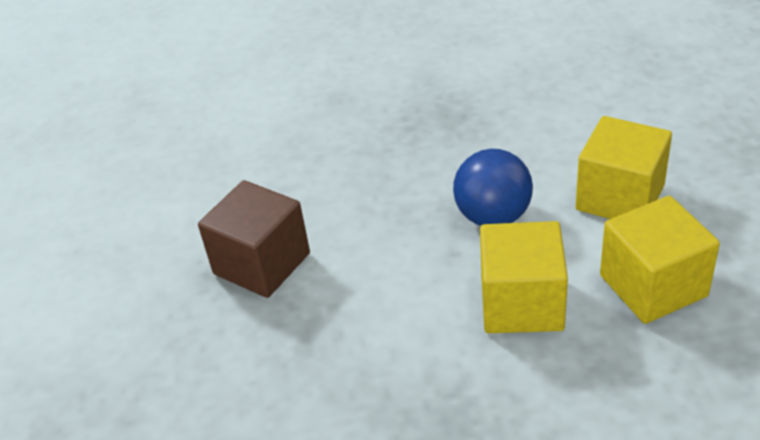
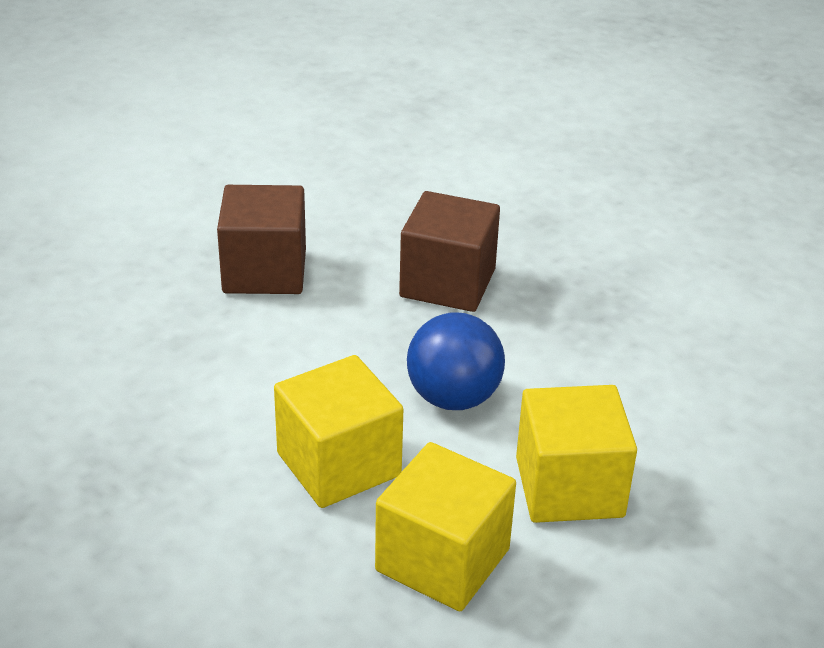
camera: 50 degrees right, 5 degrees down
none -> brown cube [399,191,500,312]

